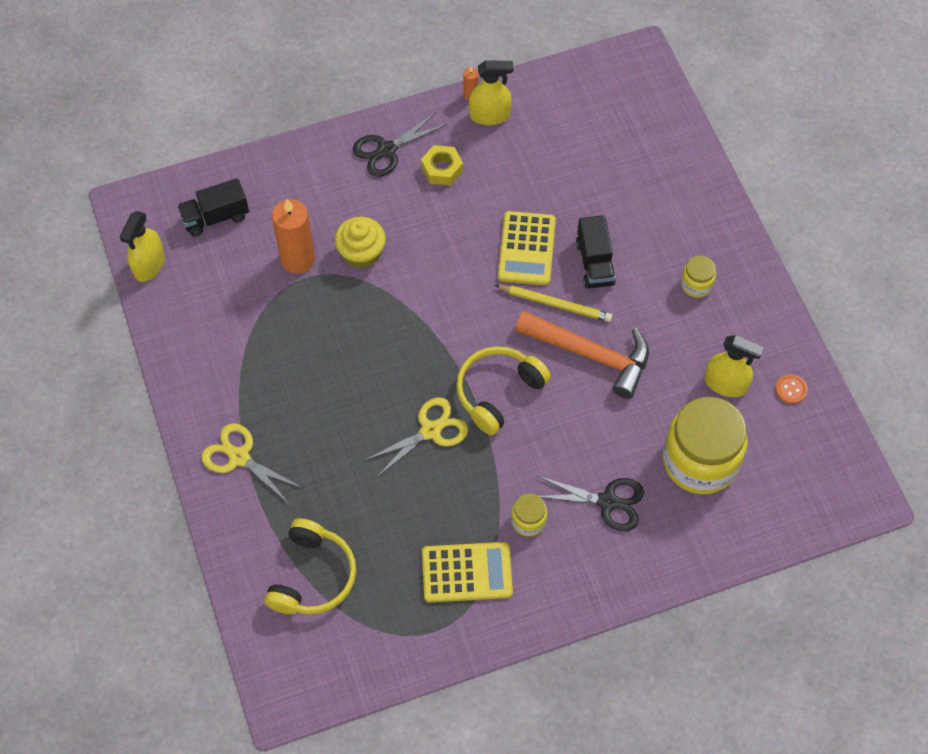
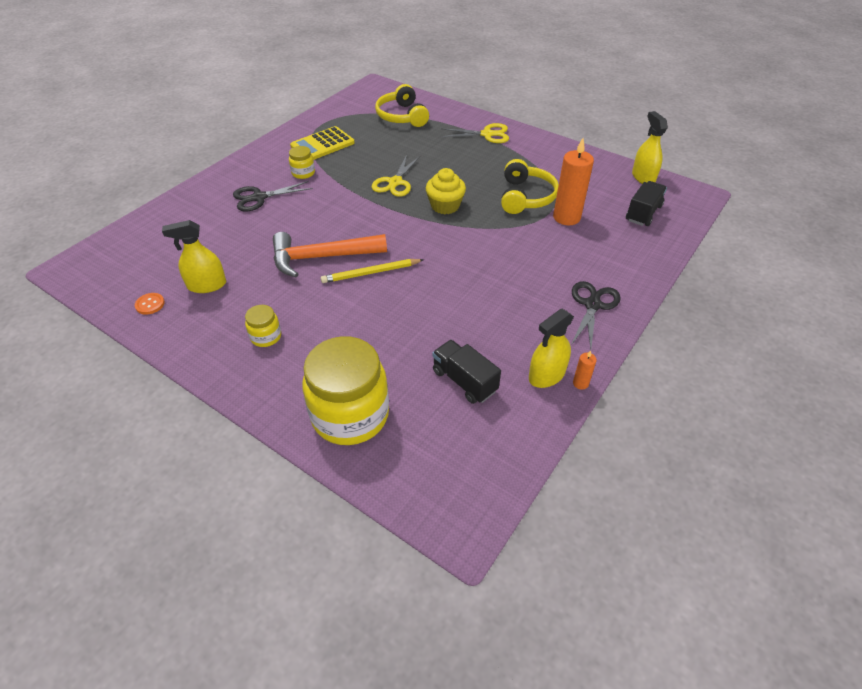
camera: 145 degrees right, 15 degrees down
yellow cupcake [334,217,386,269] -> yellow cupcake moved to [426,168,466,214]
yellow nut [421,145,463,186] -> none
yellow headphones [456,346,551,435] -> yellow headphones moved to [501,159,559,214]
yellow calculator [498,211,556,285] -> none
black truck [576,215,616,289] -> black truck moved to [432,340,501,404]
yellow jar [663,397,748,494] -> yellow jar moved to [302,336,389,445]

